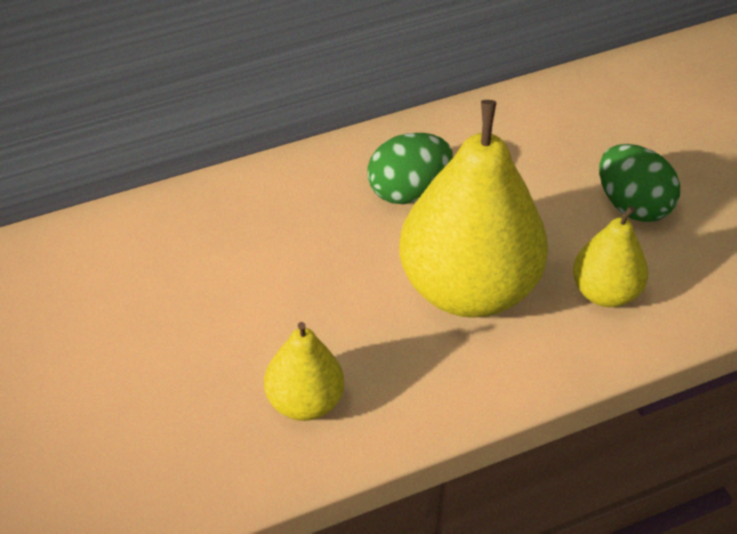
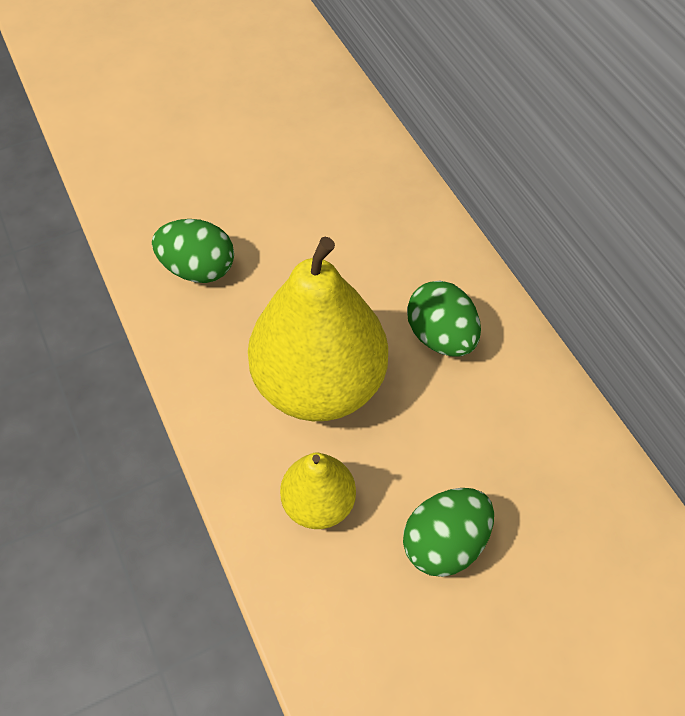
camera: 90 degrees right, 10 degrees up
yellow pear [264,322,344,421] -> green egg [152,219,234,283]

